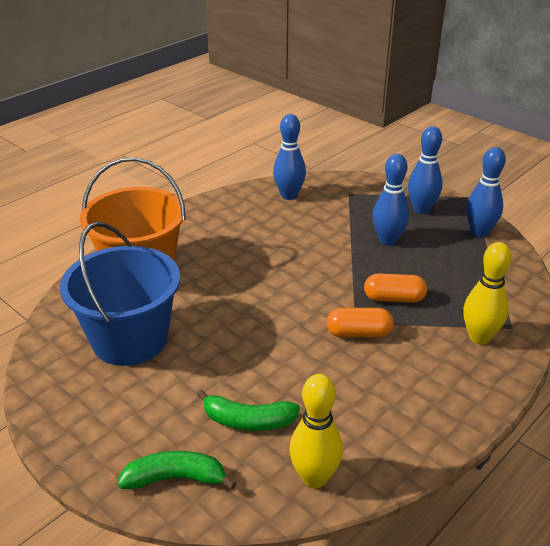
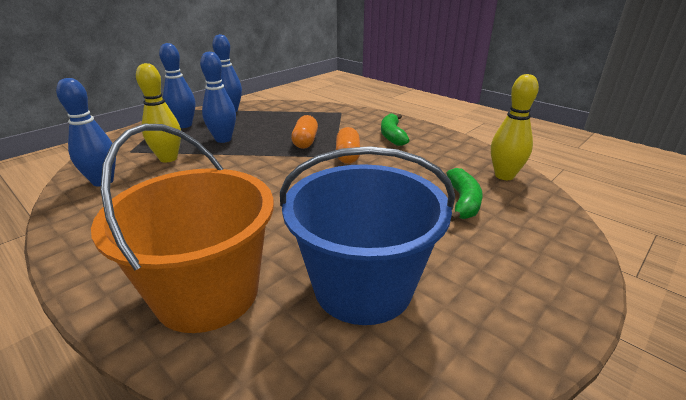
camera: 90 degrees left, 5 degrees down
green banana [118,451,236,490] -> green banana moved to [381,114,410,146]
yellow bowling pin [463,242,512,345] -> yellow bowling pin moved to [136,63,181,163]

